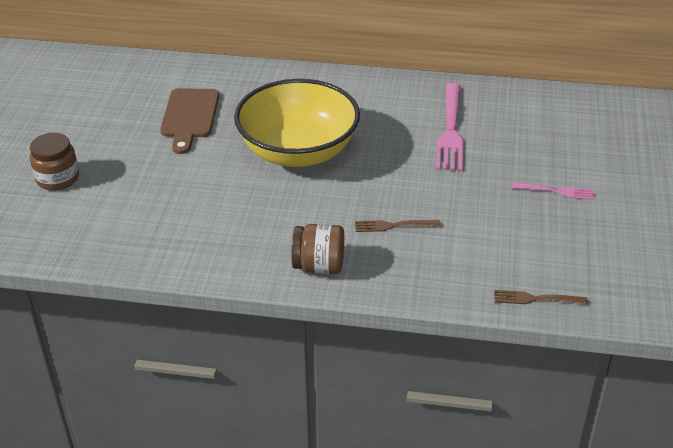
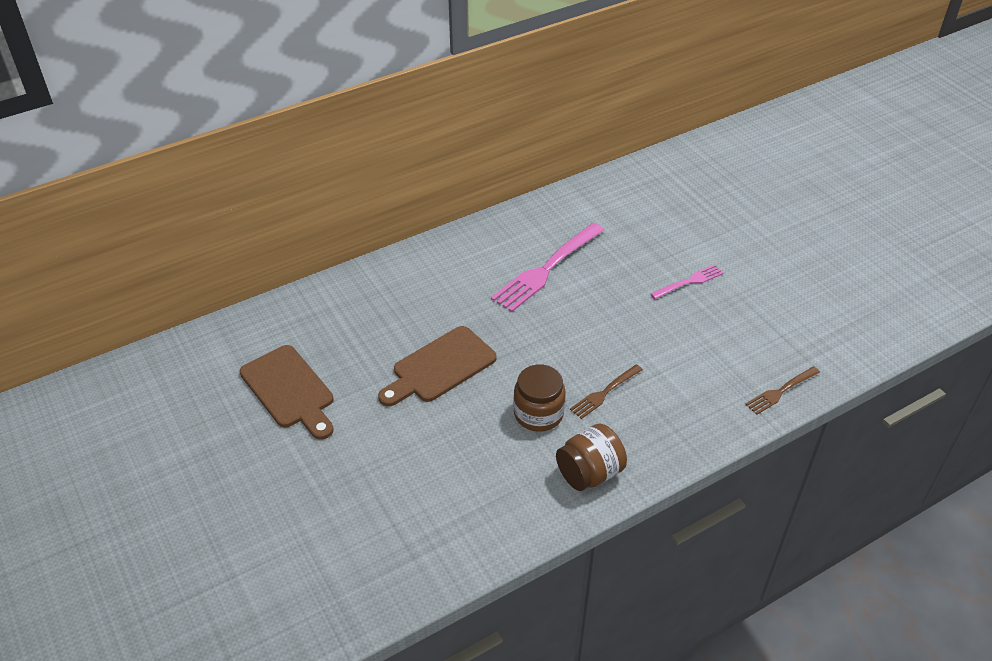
camera: 40 degrees left, 5 degrees up
brown jar [30,133,79,191] -> brown jar moved to [513,364,566,432]
yellow bowl [234,79,360,167] -> brown cutting board [378,326,497,406]
pink fork [436,83,464,171] -> pink fork turned 75 degrees clockwise [491,223,604,312]

